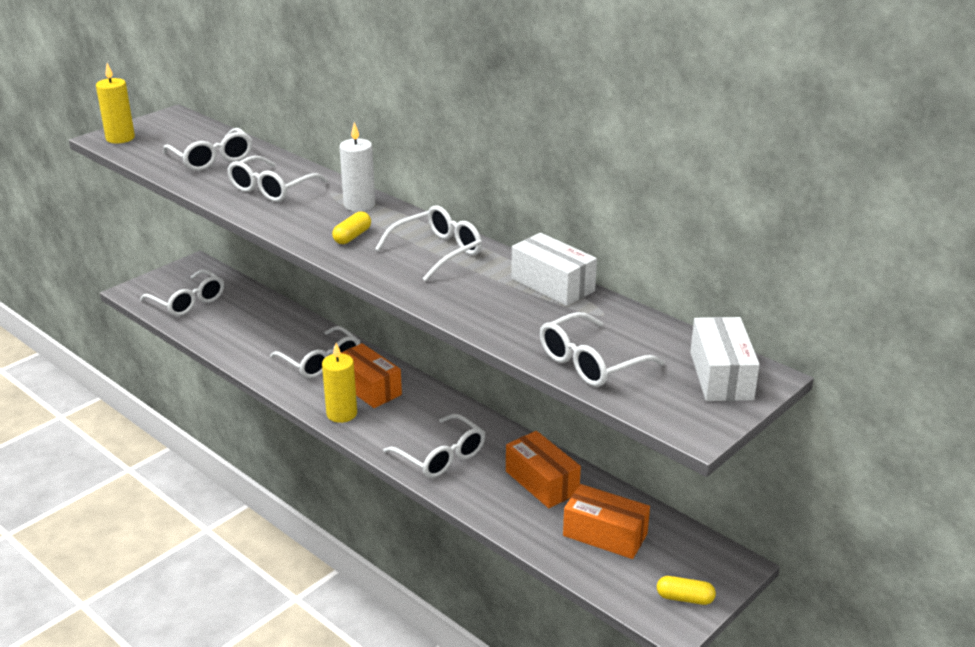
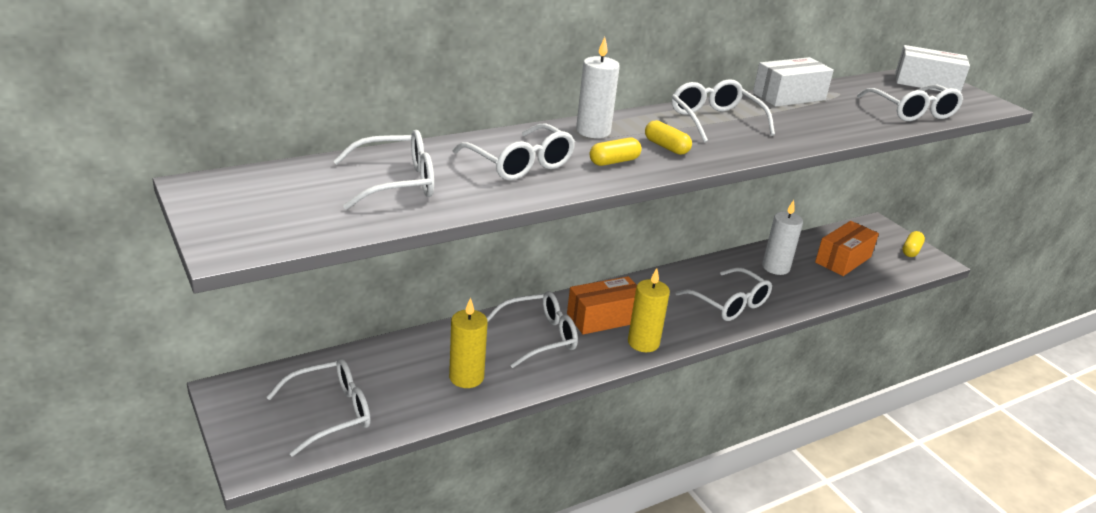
camera: 75 degrees left, 0 degrees up
yellow candle [96,63,135,144] -> yellow candle moved to [449,297,488,388]
white glasses [383,414,485,478] -> white glasses turned 75 degrees clockwise [676,268,772,321]
orange box [506,431,581,508] -> white candle [762,200,803,275]
none -> yellow capsule [590,138,642,166]

